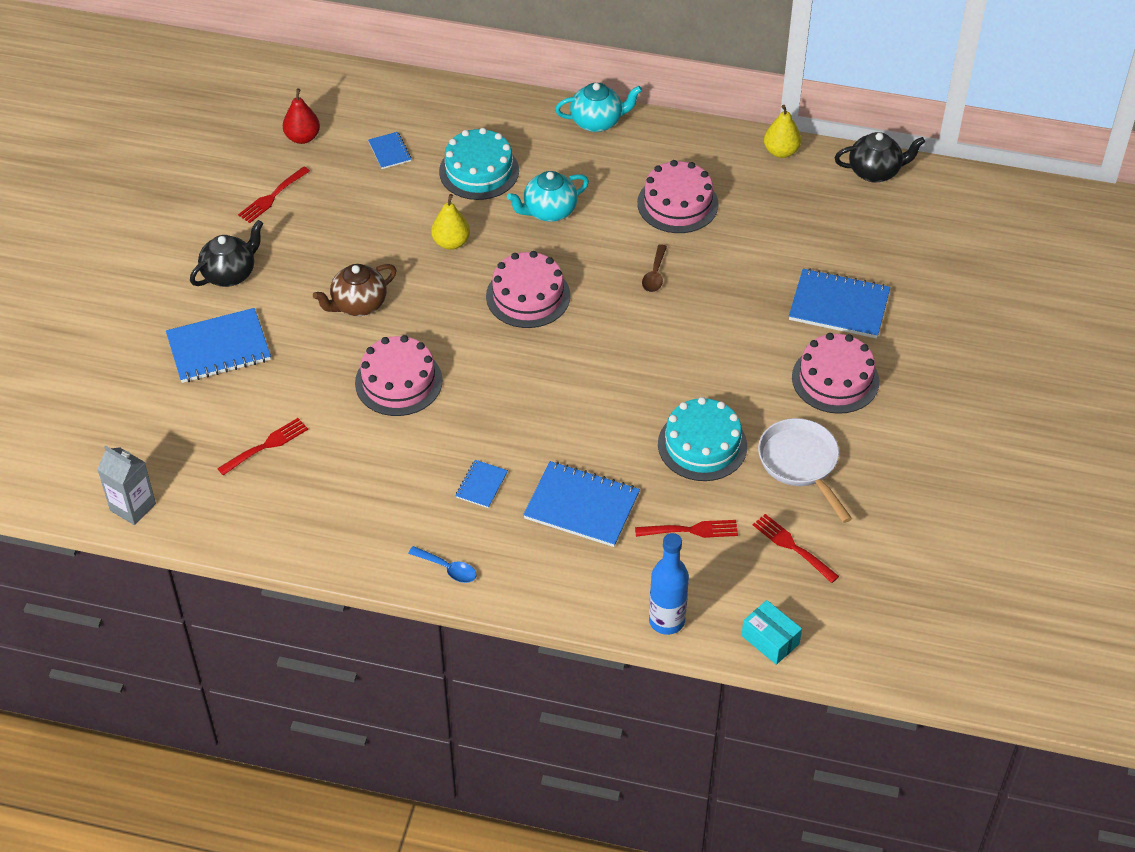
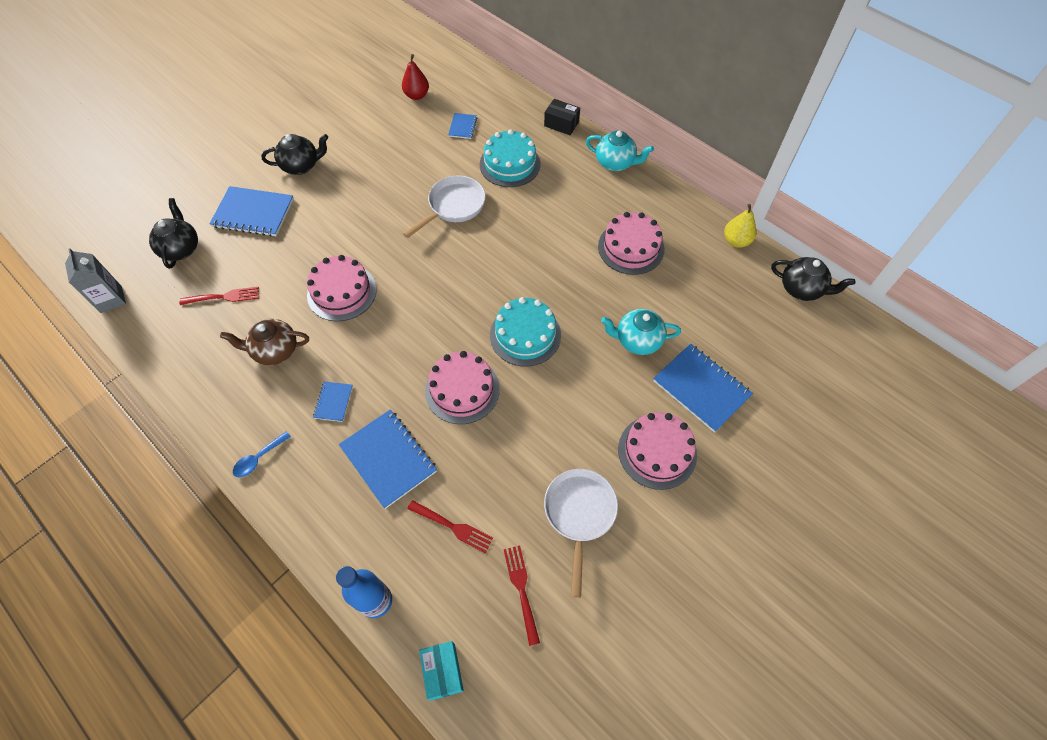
camera: 30 degrees right, 10 degrees up
red fork [238,166,310,223] -> none
brown teapot [313,264,396,316] -> brown teapot moved to [220,319,309,365]
blue spoon [408,546,476,583] -> blue spoon turned 75 degrees clockwise [233,431,291,478]
yellow pear [431,194,470,250] -> white pan [403,176,486,238]
blue notebook [456,460,508,508] -> blue notebook turned 45 degrees counterclockwise [313,381,353,422]
pink cake [486,251,570,328] -> pink cake moved to [425,351,500,424]
turquoise teapot [507,171,589,222] -> turquoise teapot moved to [601,309,681,355]
brown spoon [642,244,667,292] -> none
turquoise cake [658,397,747,481] -> turquoise cake moved to [490,297,561,366]
none -> black teapot [149,198,198,269]
none -> black box [544,99,580,135]

